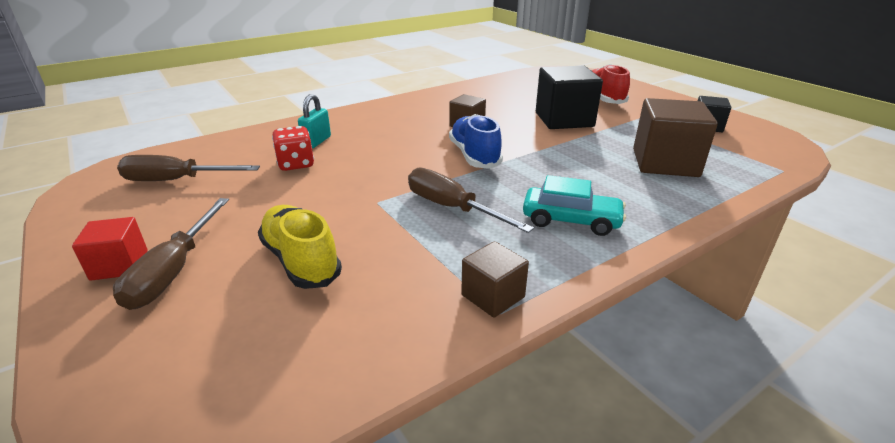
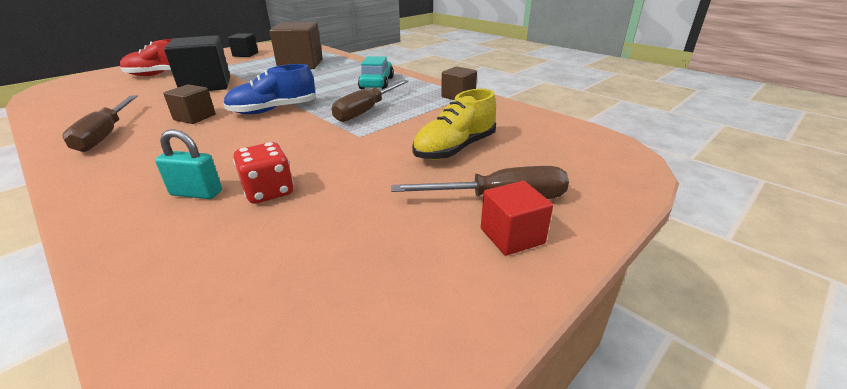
camera: 100 degrees left, 0 degrees up
brown screwdriver [117,155,260,181] -> brown screwdriver moved to [62,95,138,152]

